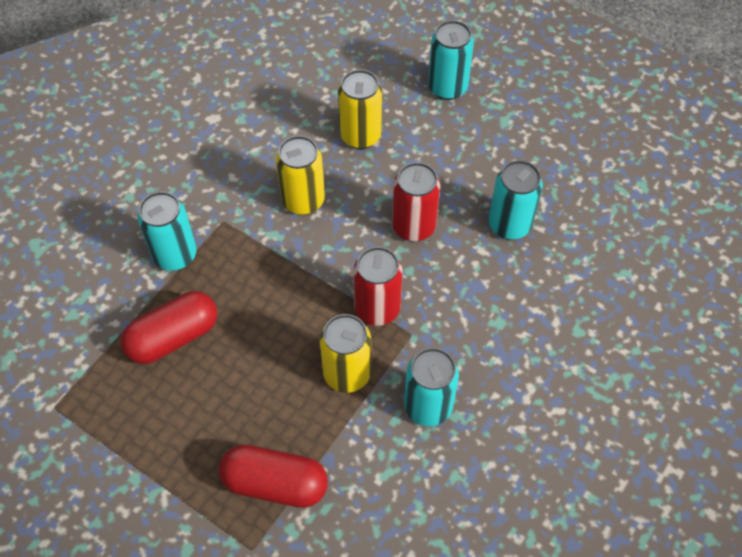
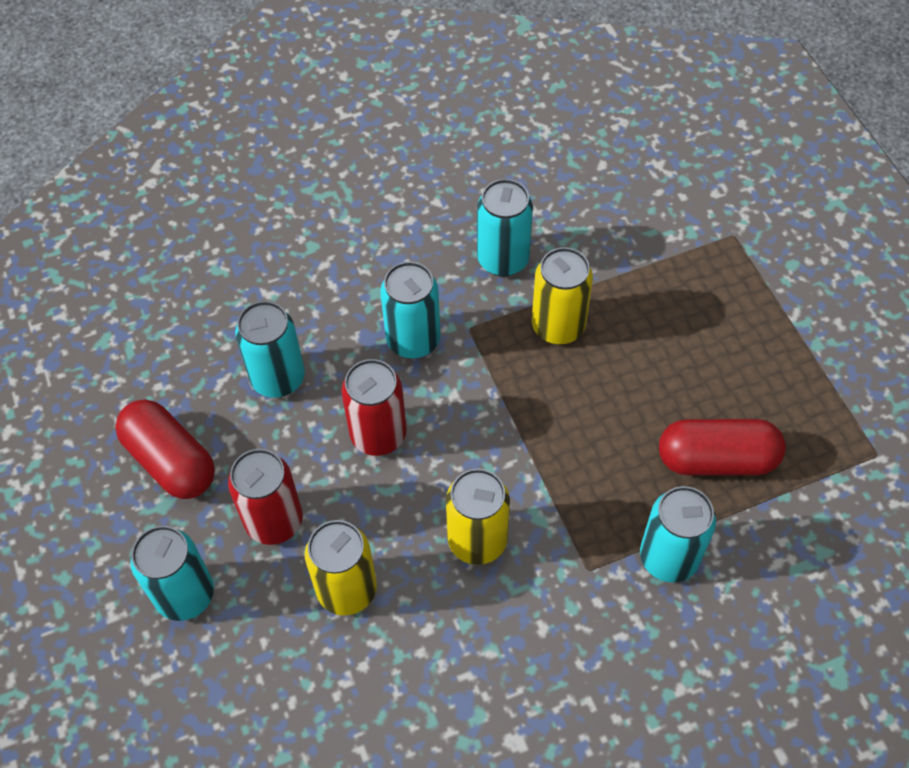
camera: 145 degrees left, 0 degrees up
red capsule [219,445,328,508] -> red capsule moved to [115,399,215,499]
red can [353,247,403,326] -> red can moved to [228,449,303,545]
none -> turquoise can [380,262,441,359]

